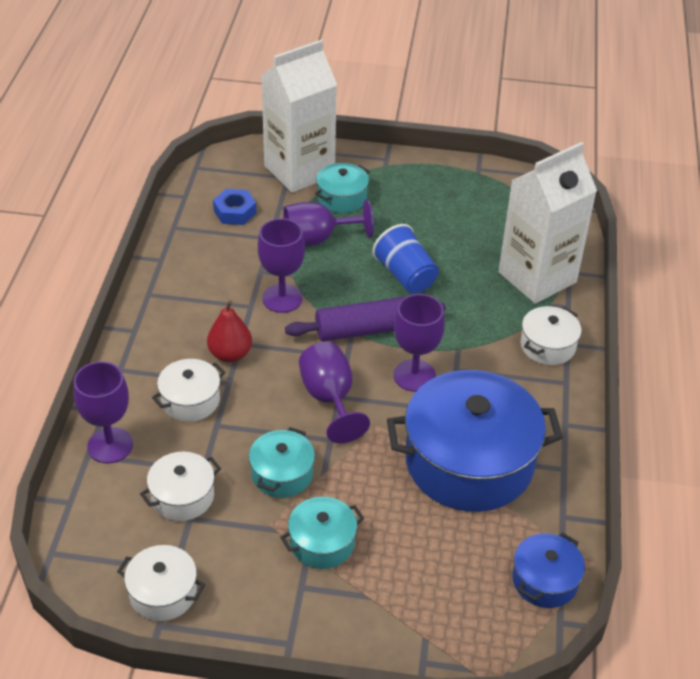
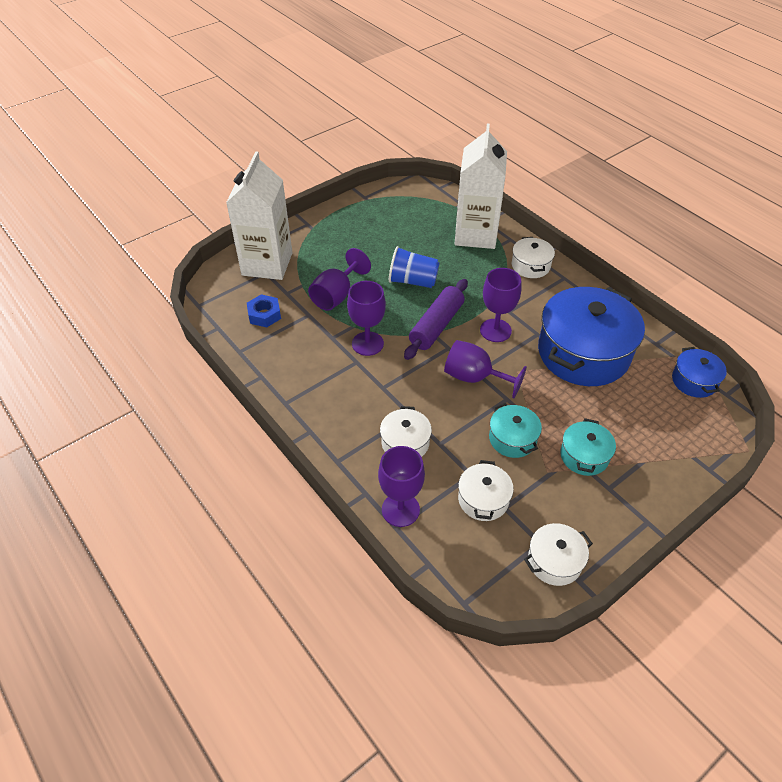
camera: 45 degrees left, 5 degrees up
red pear [207,301,252,362] -> none
turquoise pot [315,163,370,213] -> none

